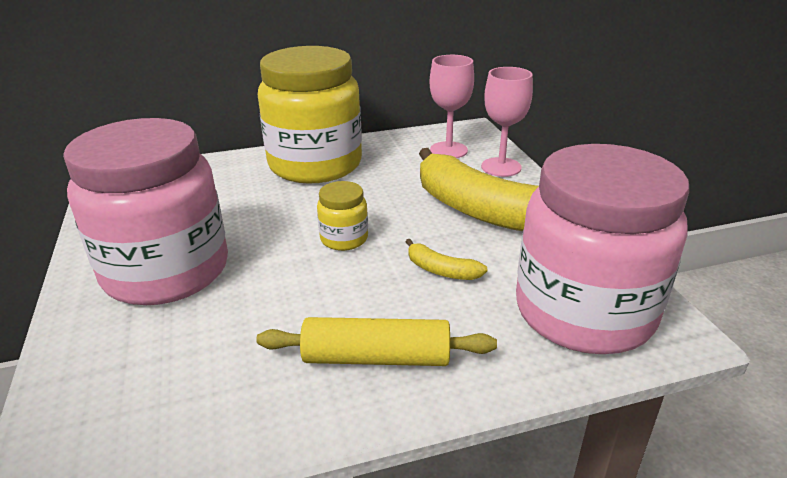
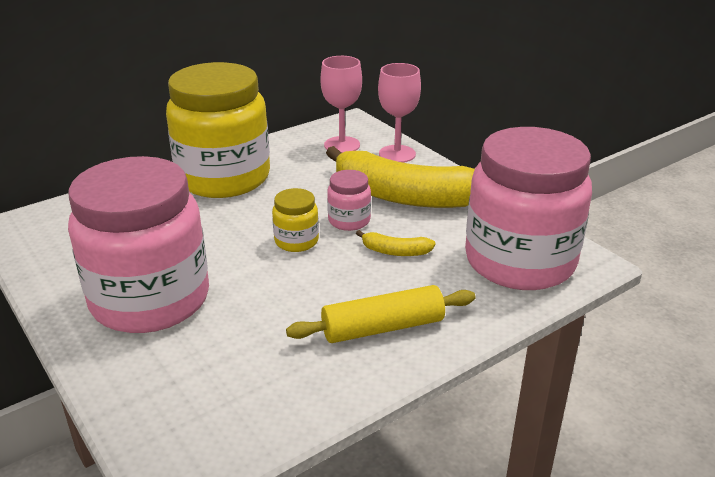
camera: 20 degrees left, 0 degrees up
none -> pink jar [327,170,371,231]

